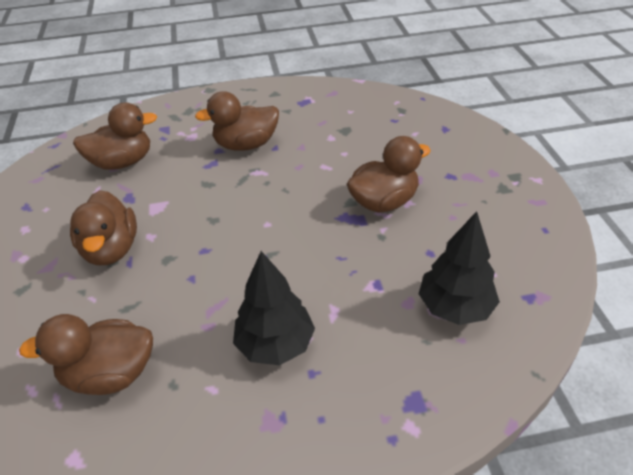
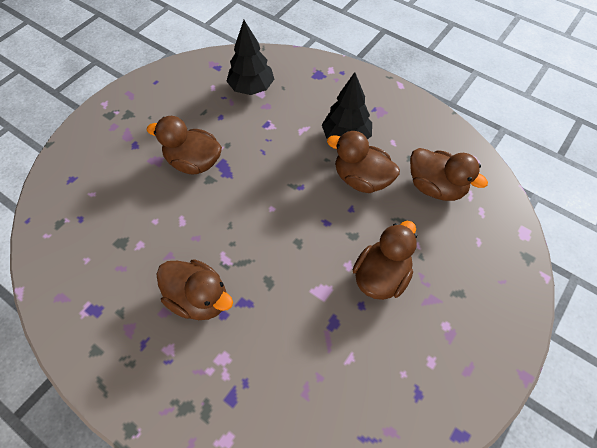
camera: 135 degrees left, 15 degrees up
brown duck [73,102,157,170] -> brown duck moved to [327,131,400,193]

